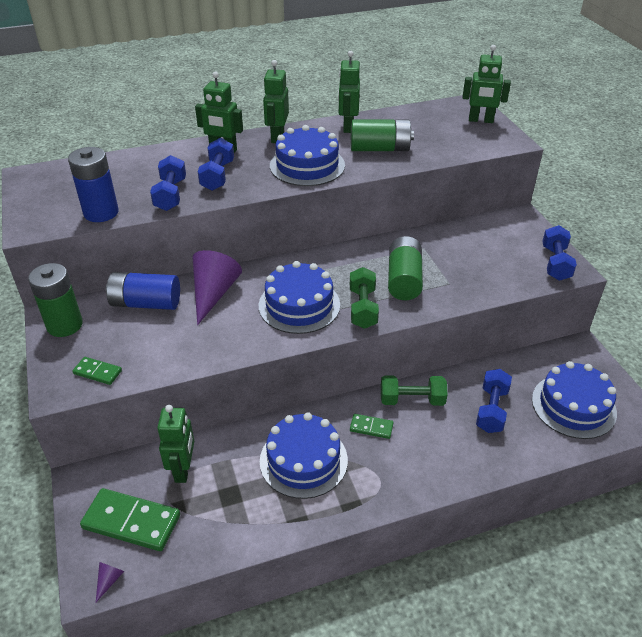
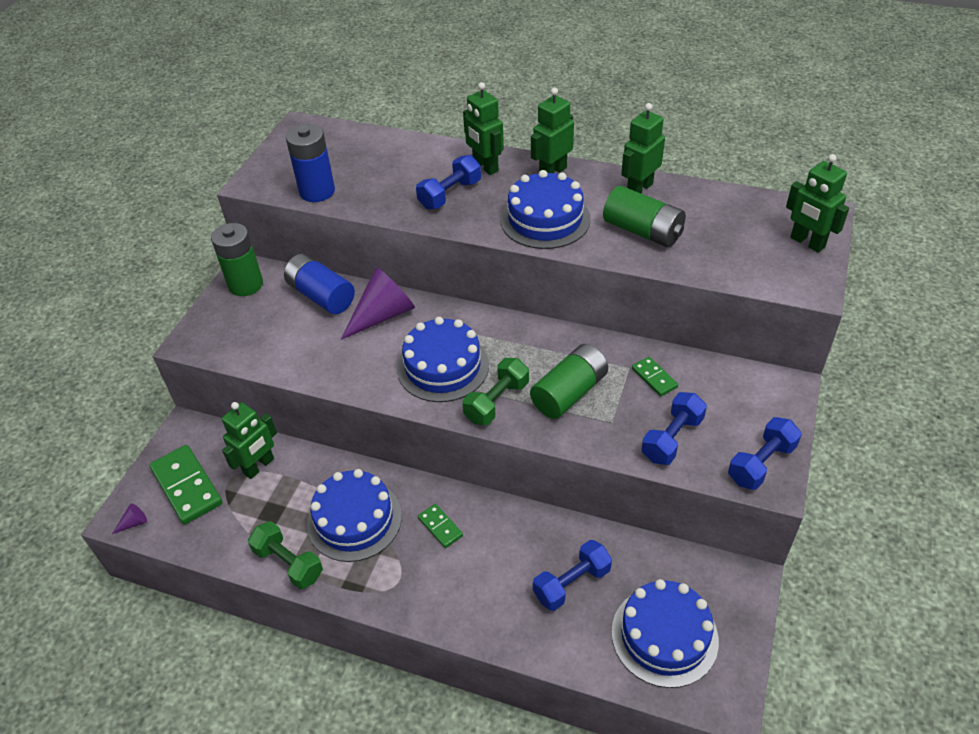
camera: 40 degrees right, 5 degrees up
green domino [72,357,122,385] -> green domino moved to [632,357,678,396]
blue dumbbell [150,155,186,211] -> blue dumbbell moved to [641,392,707,465]
green dumbbell [381,376,447,406] -> green dumbbell moved to [248,521,323,589]

